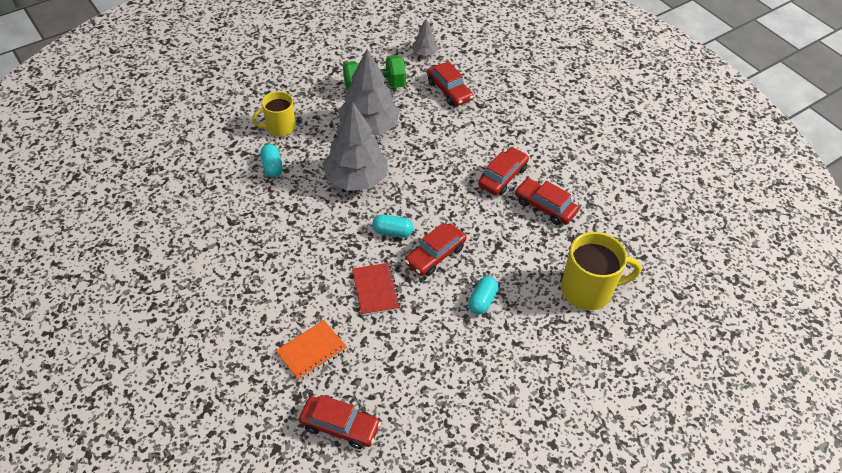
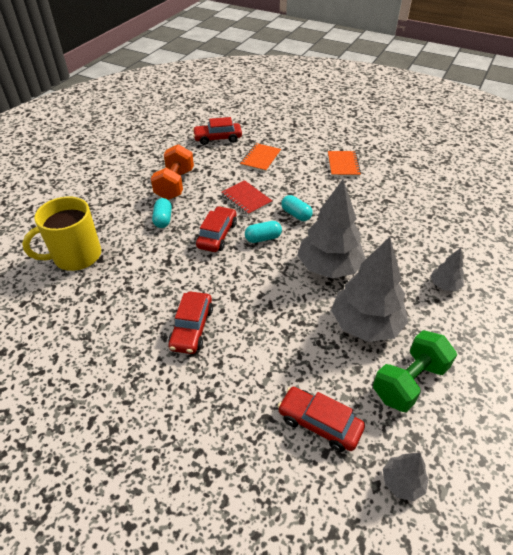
camera: 155 degrees right, 5 degrees down
yellow mug [252,91,295,136] -> grey tree [431,248,464,291]
turquoise capsule [260,144,283,177] -> turquoise capsule moved to [281,195,313,221]
red car [515,178,579,225] -> none
none -> orange dumbbell [151,144,194,200]
none -> orange notebook [328,151,361,177]

